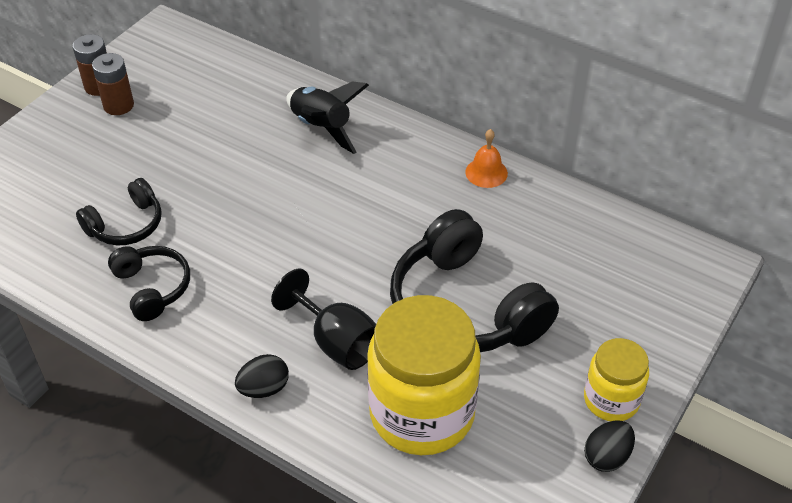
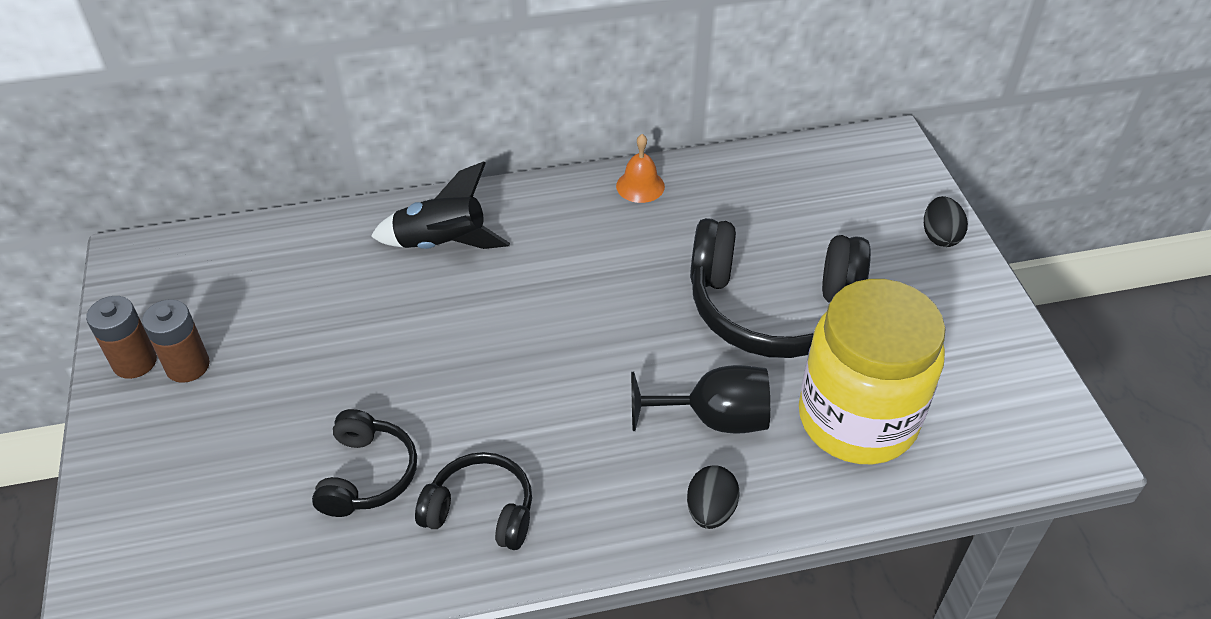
camera: 45 degrees left, 0 degrees up
yellow jar [584,338,649,421] -> none
black egg [584,421,635,472] -> black egg moved to [924,196,968,247]

